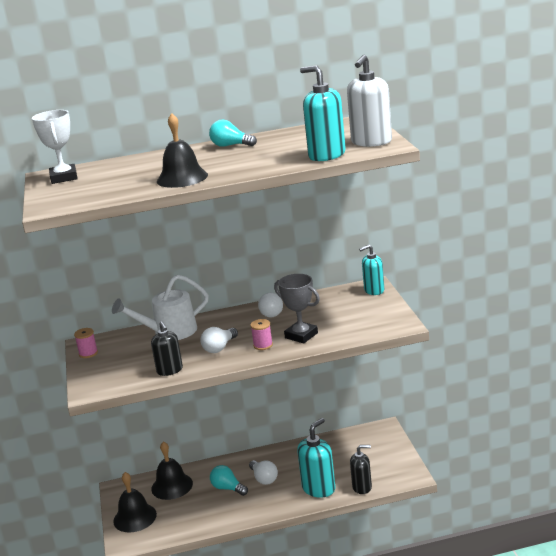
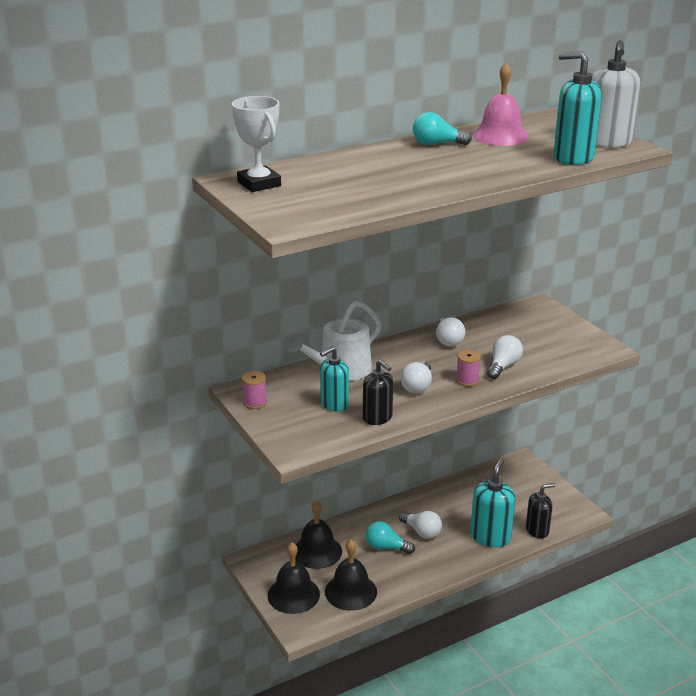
camera: 20 degrees left, 5 degrees up
black bell [157,113,208,188] -> black bell moved to [325,540,377,611]
grey trophy [274,274,320,344] -> white light bulb [487,335,523,379]
turquoise soap dispenser [359,245,384,295] -> turquoise soap dispenser moved to [320,347,349,411]
none -> pink bell [472,63,529,146]

